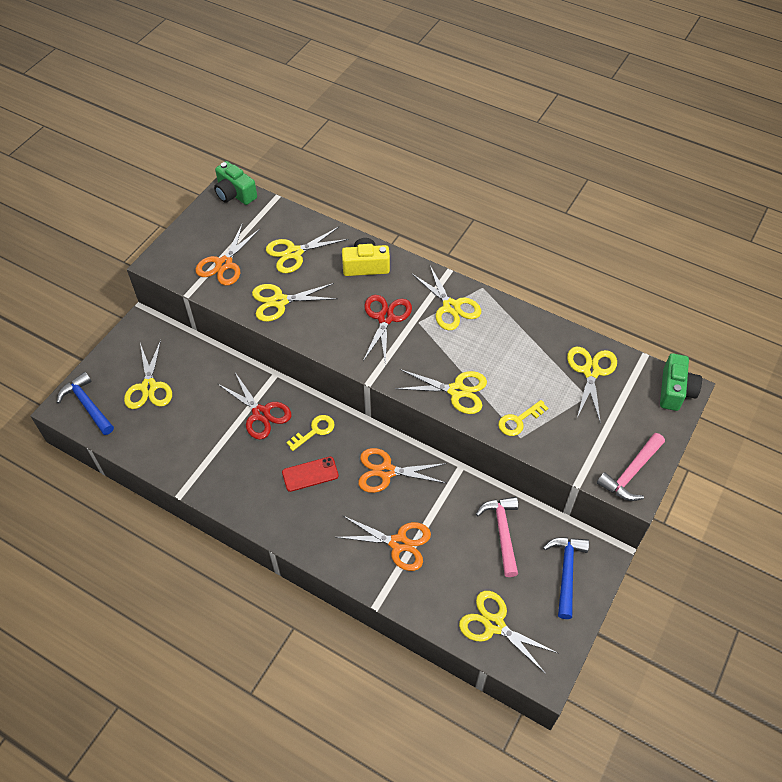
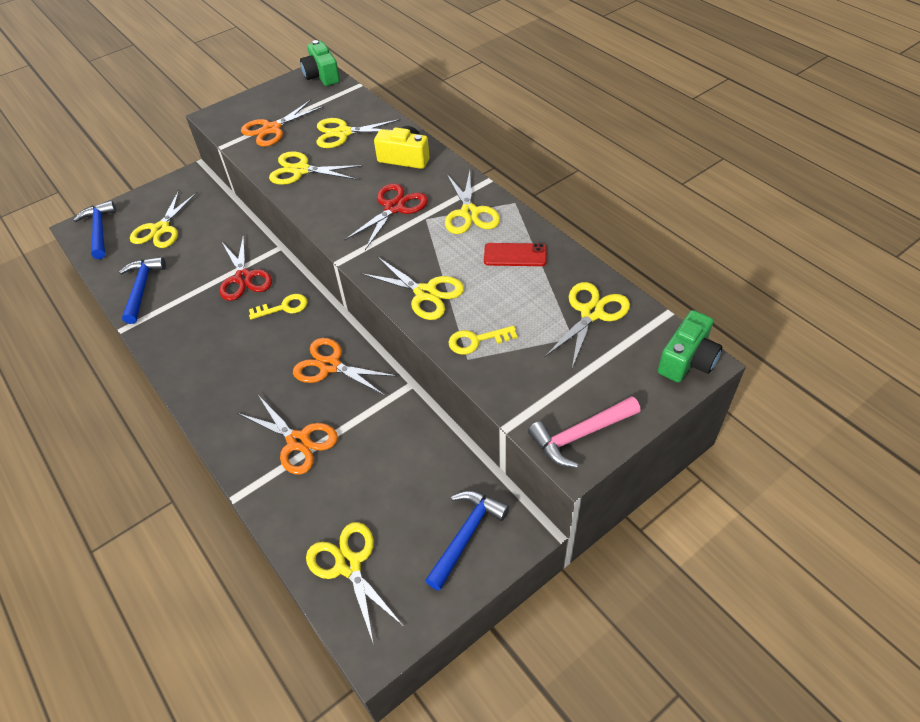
camera: 25 degrees right, 5 degrees down
red phone [282,457,339,492] -> red phone moved to [484,243,546,266]
pink hammer [476,497,518,577] -> none
none -> blue hammer [119,257,166,324]

